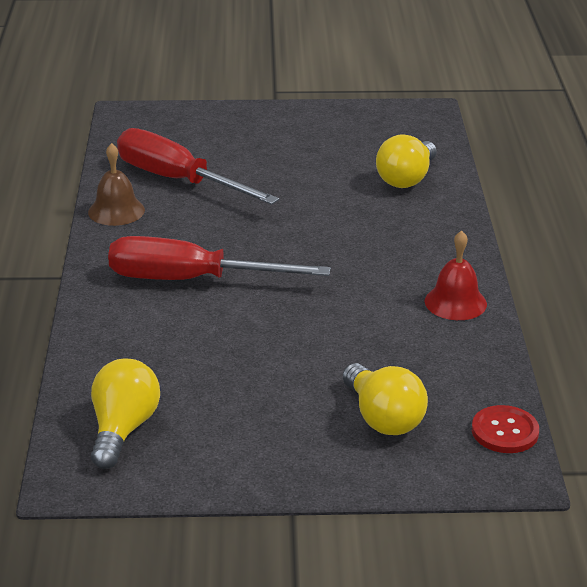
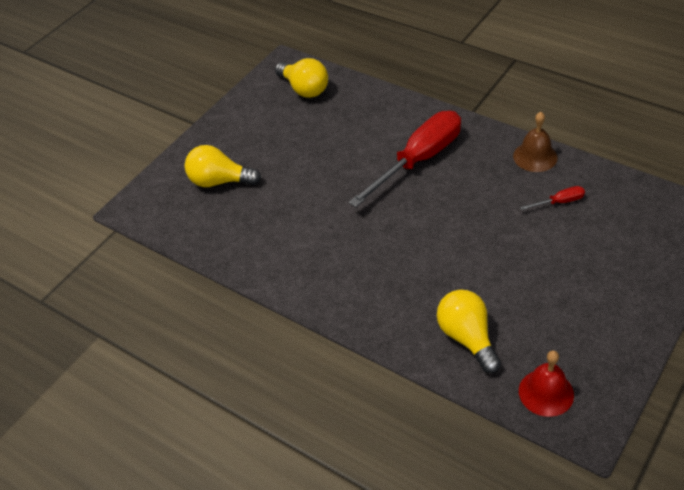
camera: 130 degrees right, 15 degrees up
red screwdriver [117,128,279,205] -> red screwdriver [520,186,585,210], size x0.41
red bell [425,230,487,320] -> red bell moved to [519,350,574,417]
red button [472,405,539,453] -> none

